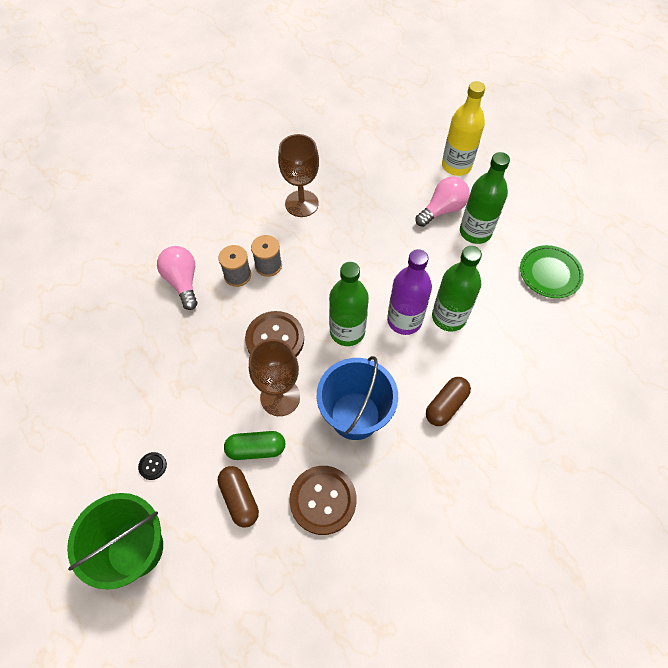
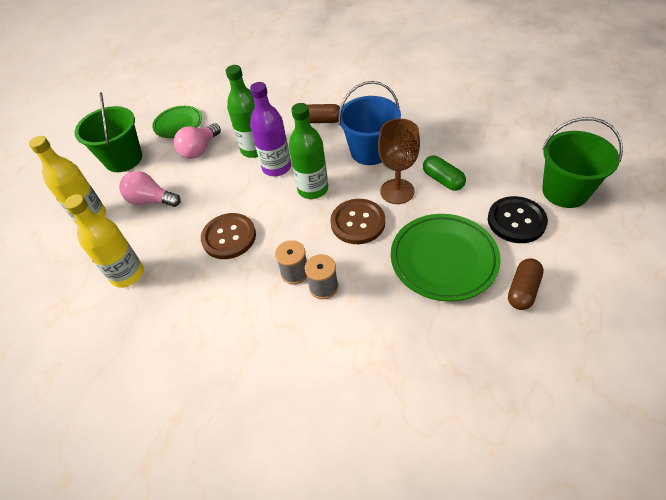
camera: 120 degrees left, 10 degrees down
black button [138,452,167,480] -> black button [488,196,548,243], size x2.37
pink light bulb [157,246,197,310] -> pink light bulb moved to [174,123,221,159]
brown capsule [218,466,259,527] -> brown capsule moved to [508,258,544,310]
brown goblet [278,134,319,217] -> none
brown button [289,466,356,535] -> brown button moved to [201,213,256,259]
green bottle [460,152,510,244] -> none
none -> yellow bottle [64,194,144,288]
none -> green bucket [74,92,142,172]
none -> green plate [391,214,501,302]

